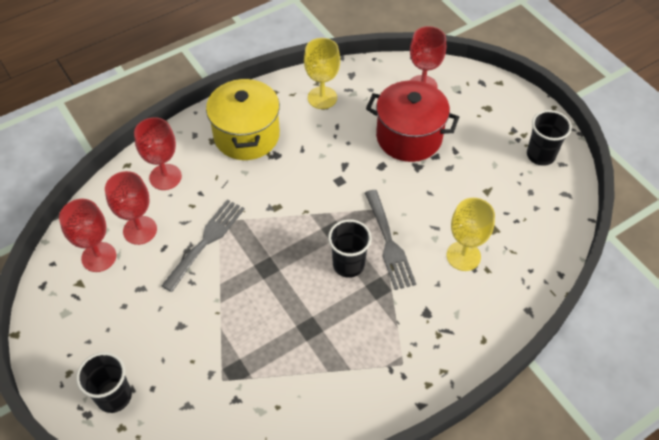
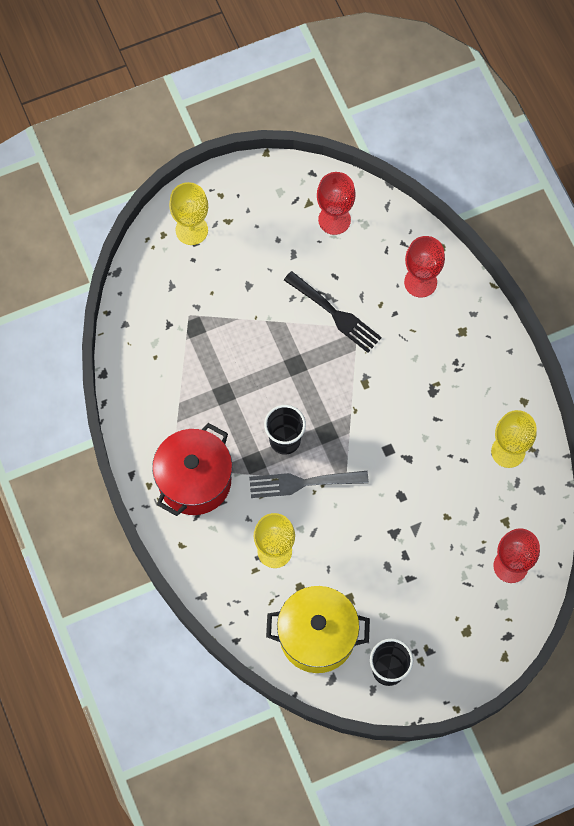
camera: 100 degrees right, 15 degrees up
black cup [76,352,132,413] -> yellow goblet [169,182,208,245]
red goblet [105,171,157,245] -> none
grey fork [161,199,245,292] -> black fork [284,271,382,353]
yellow pot [206,77,280,160] -> yellow pot moved to [266,586,370,673]
red pot [366,80,459,162] -> red pot moved to [152,423,232,516]

